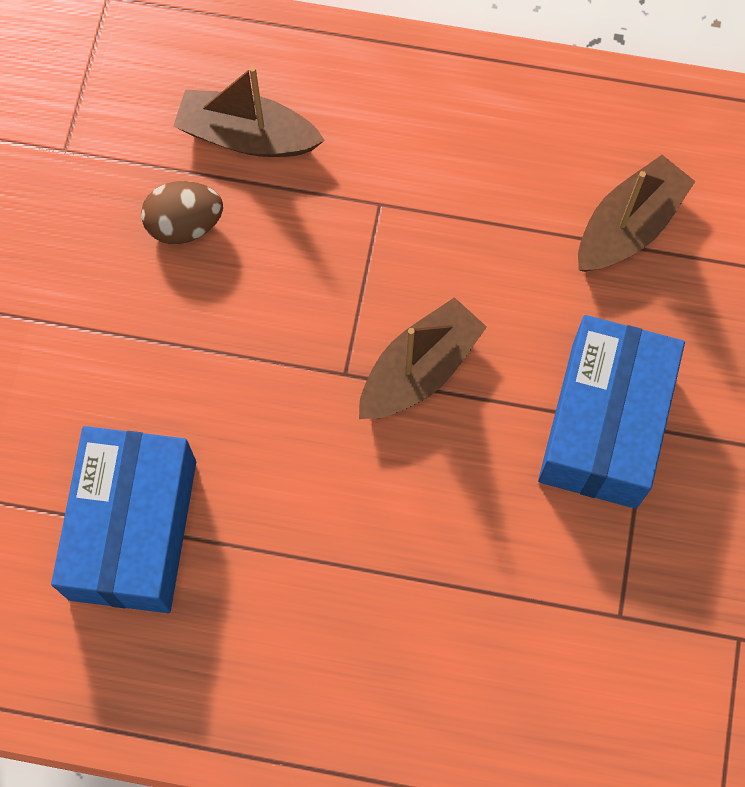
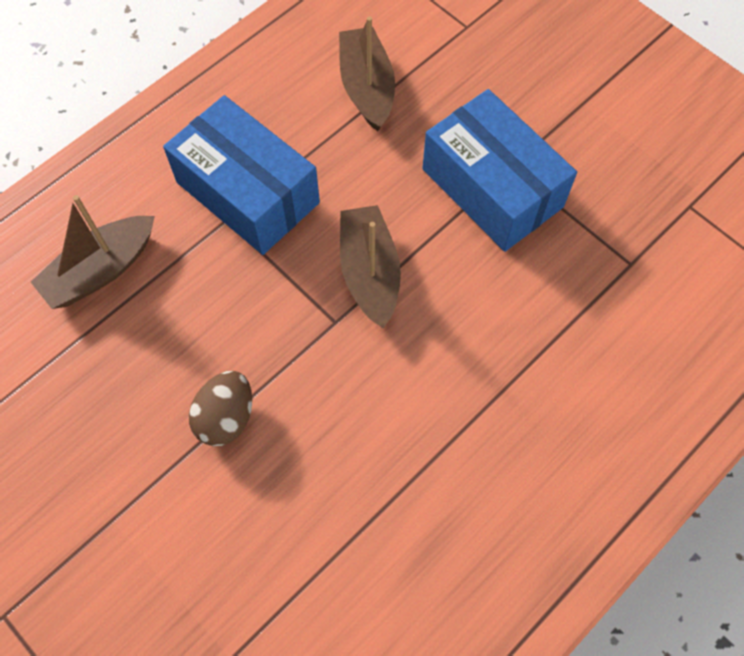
camera: 55 degrees left, 5 degrees down
blue box [51,426,196,613] -> blue box moved to [163,95,320,255]
brown egg [141,181,223,244] -> brown egg moved to [189,371,252,446]

